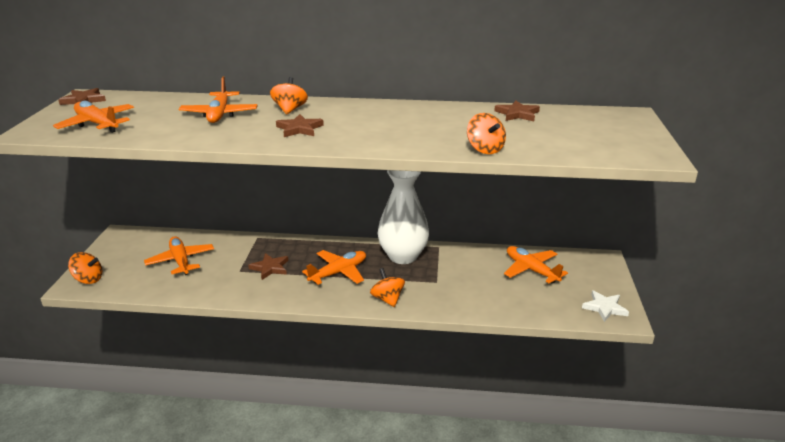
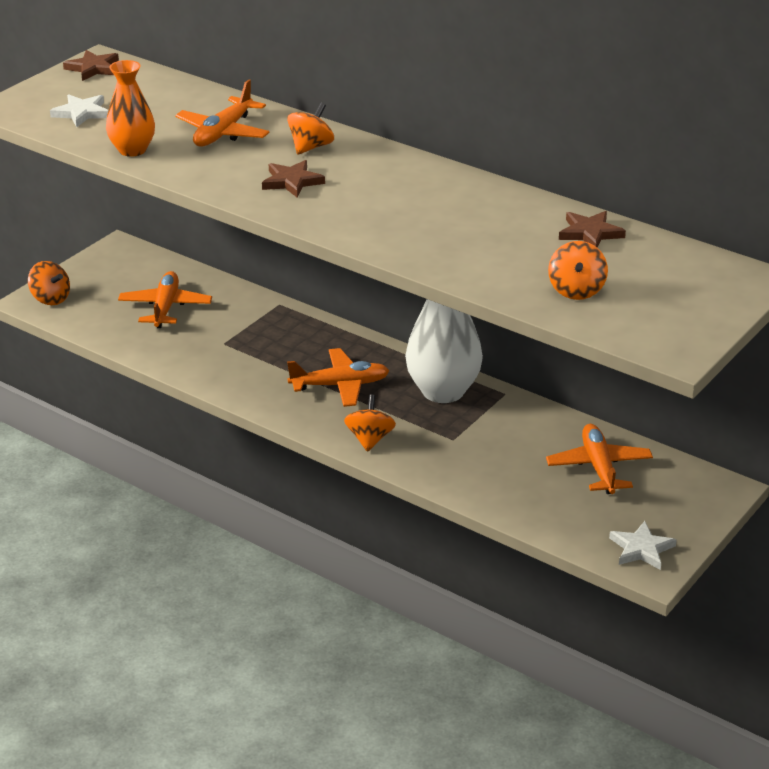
camera: 30 degrees right, 5 degrees up
orange plane [53,101,134,133] -> white star [50,94,108,127]
brown star [248,253,288,280] -> none
orange spinning top [467,113,506,154] -> orange spinning top moved to [548,241,608,300]
none -> orange vase [106,60,155,157]

